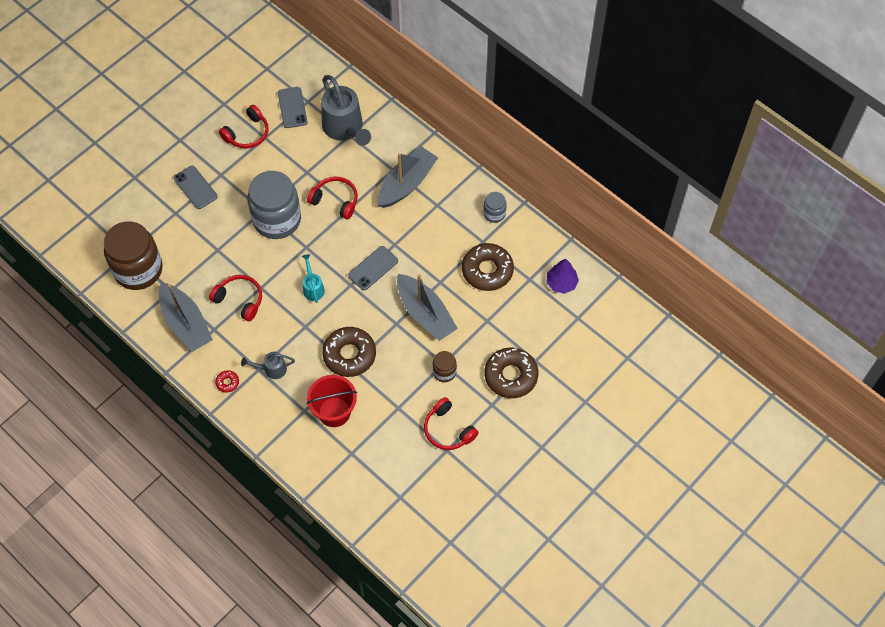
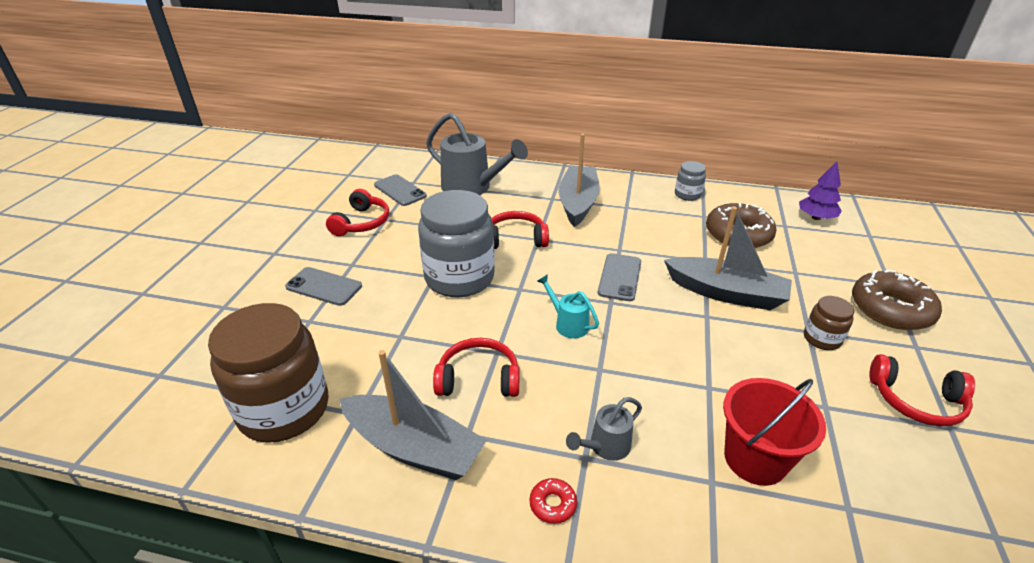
camera: 30 degrees left, 25 degrees down
brown donut [322,327,376,377] -> none

